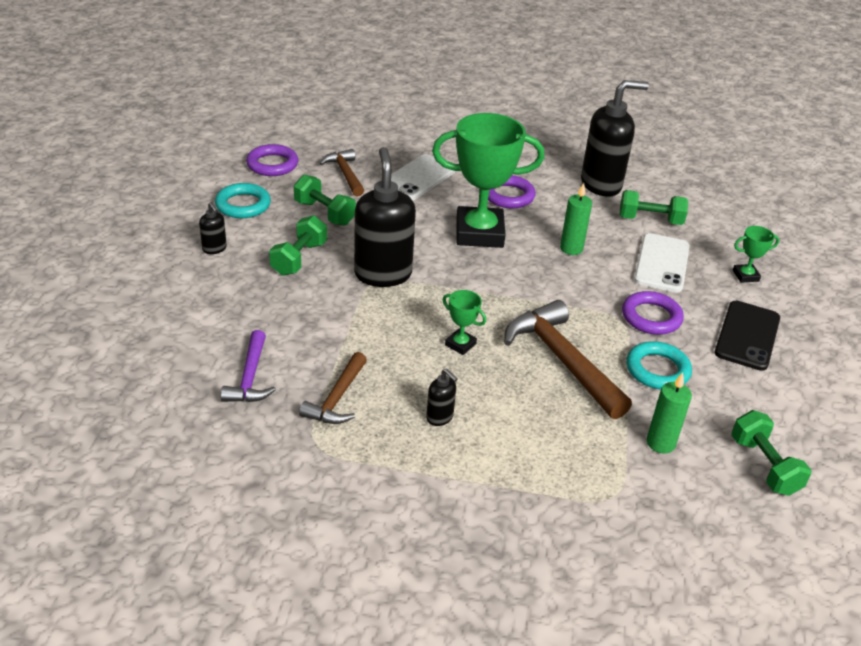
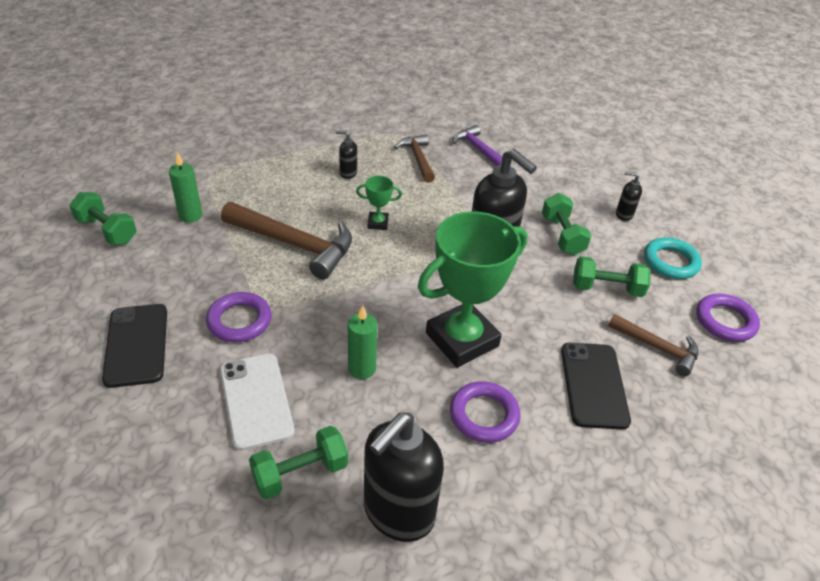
camera: 145 degrees right, 5 degrees up
white phone [381,154,455,201] -> black phone [561,343,631,429]
turquoise ring [626,341,692,390] -> none
green trophy [733,226,779,283] -> none

